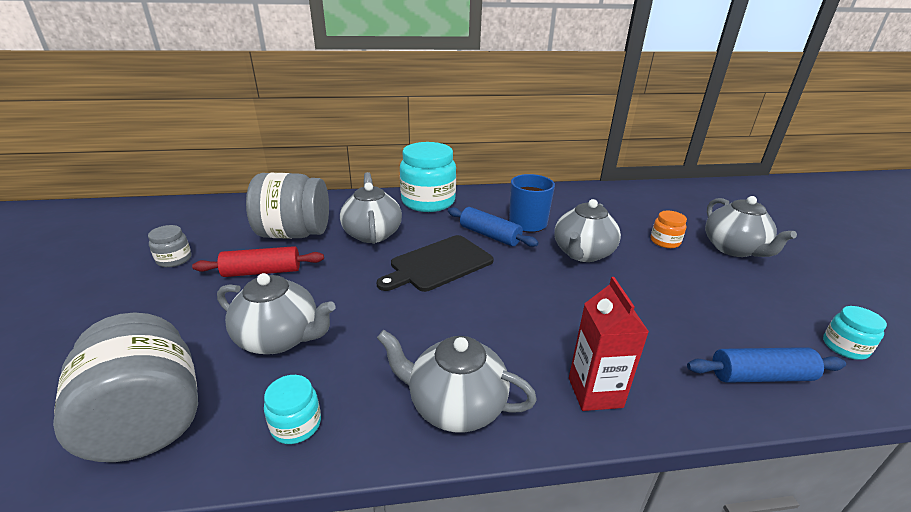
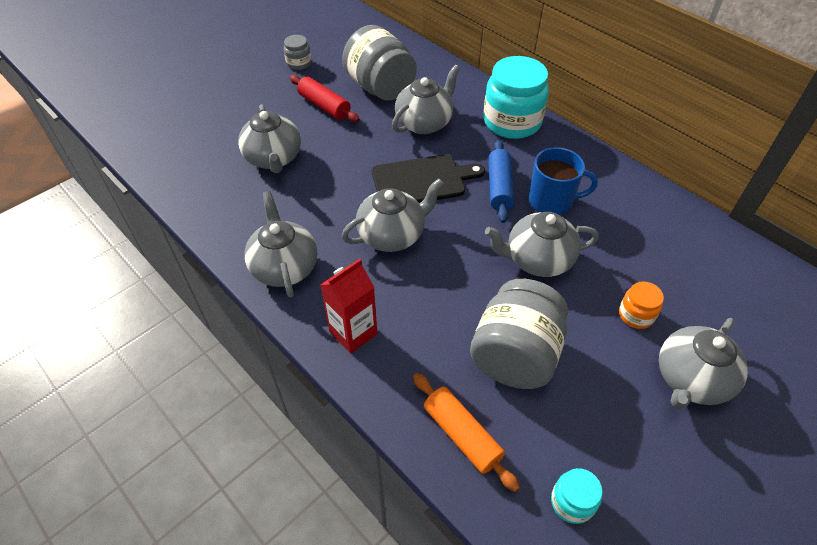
camera: 55 degrees right, 20 degrees up
grey jar [53,312,198,462] -> grey jar moved to [470,279,568,389]
turquoise jar [264,375,321,444] -> none
black cutting board [377,235,494,292] -> black cutting board turned 150 degrees clockwise [372,154,485,203]
blue rolling pin [687,347,846,383] -> orange rolling pin [413,373,520,492]
none -> grey teapot [342,178,444,252]

